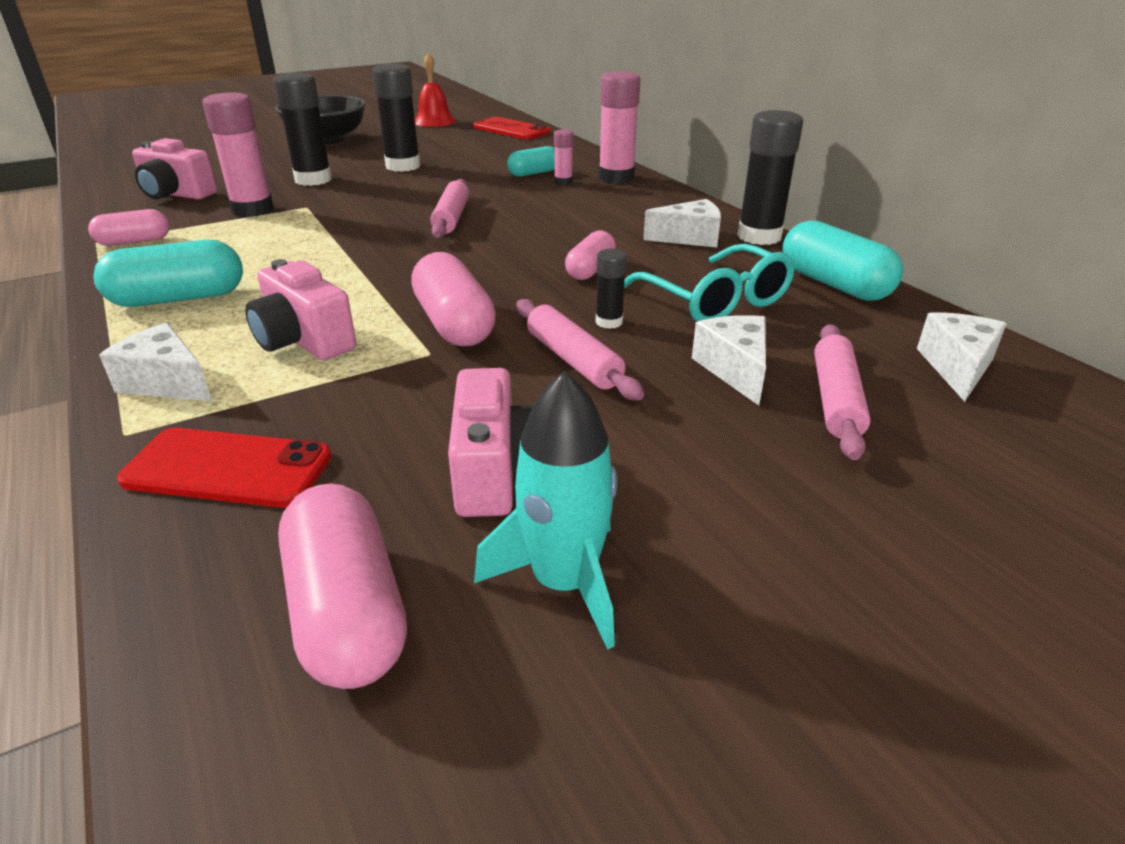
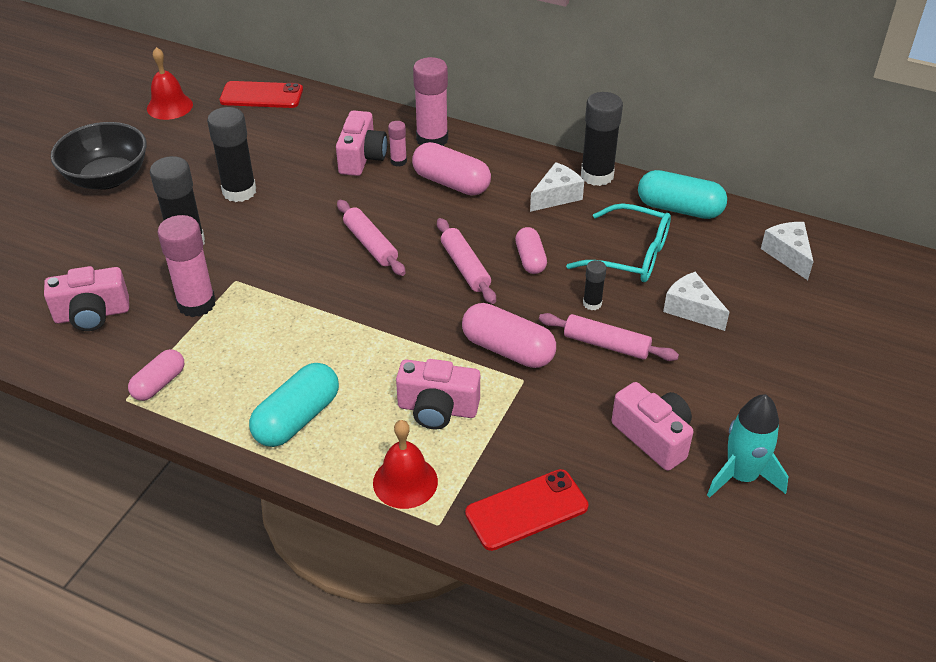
camera: 35 degrees left, 10 degrees up
white cheese [99,323,212,402] -> red bell [373,420,438,509]
pink capsule [278,484,407,689] -> pink capsule moved to [412,142,491,196]
turquoise capsule [507,146,555,177] -> pink camera [336,110,387,176]
pink rolling pin [814,324,871,460] -> pink rolling pin moved to [437,218,496,304]

